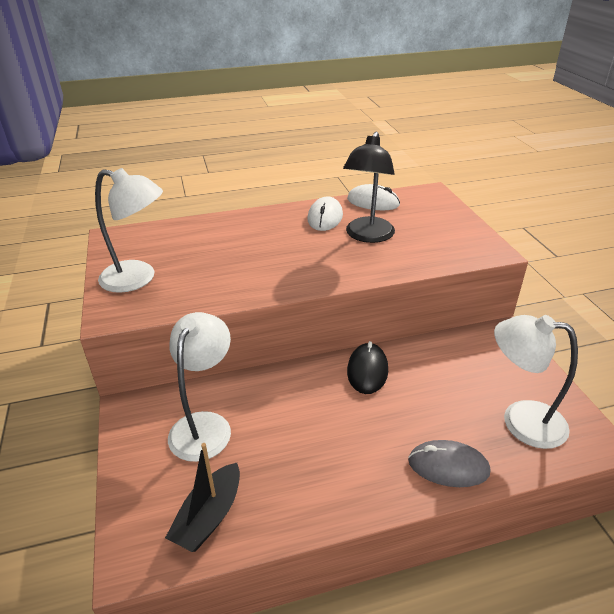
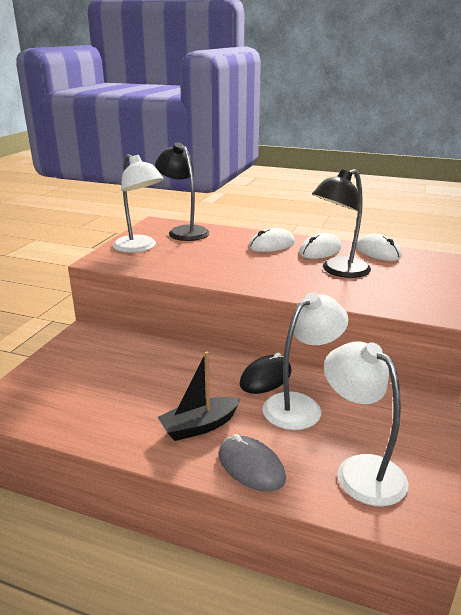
camera: 35 degrees right, 10 degrees down
black boat [165,443,240,552] -> black boat moved to [158,352,241,441]
white lamp [168,312,231,462] -> white lamp moved to [263,292,348,430]
none -> black lamp [155,142,210,241]
none -> white mouse [249,228,295,252]

